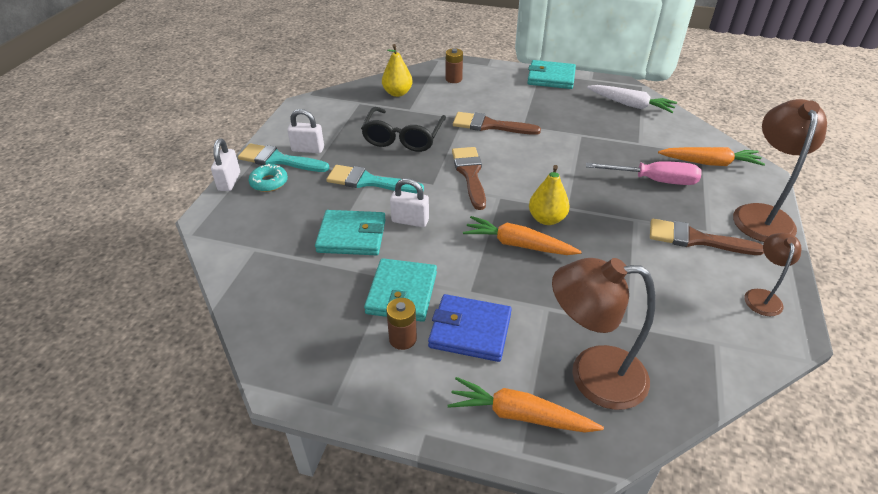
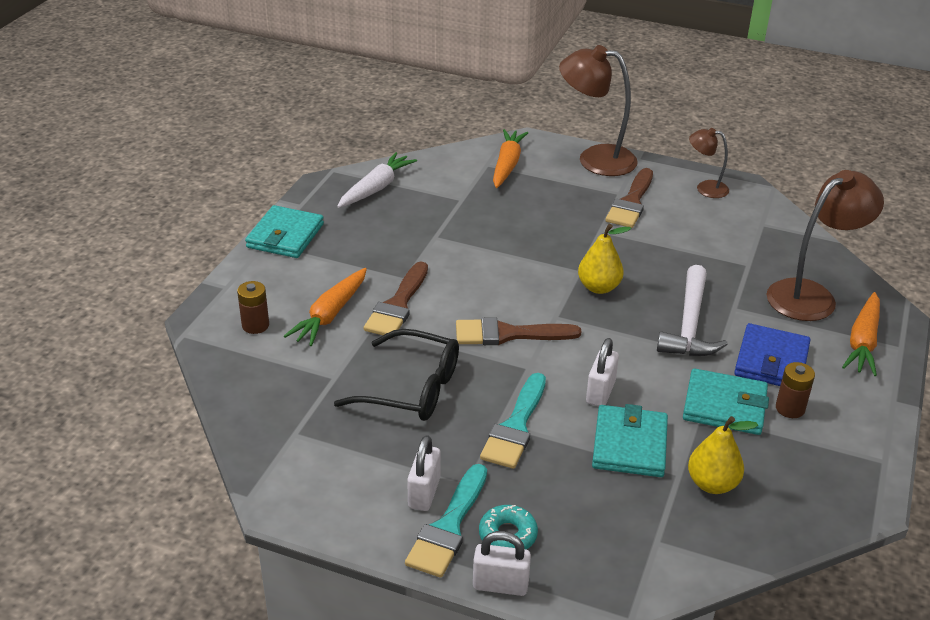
camera: 85 degrees left, 5 degrees down
yellow pear [382,44,413,97] -> yellow pear moved to [688,416,758,494]
orange carrot [463,216,582,255] -> orange carrot moved to [284,268,367,346]
brown lamp [552,258,656,410] -> brown lamp turned 135 degrees counterclockwise [766,170,884,321]
pink screwdriver [586,161,701,185] -> none
none -> white hammer [657,265,728,356]

